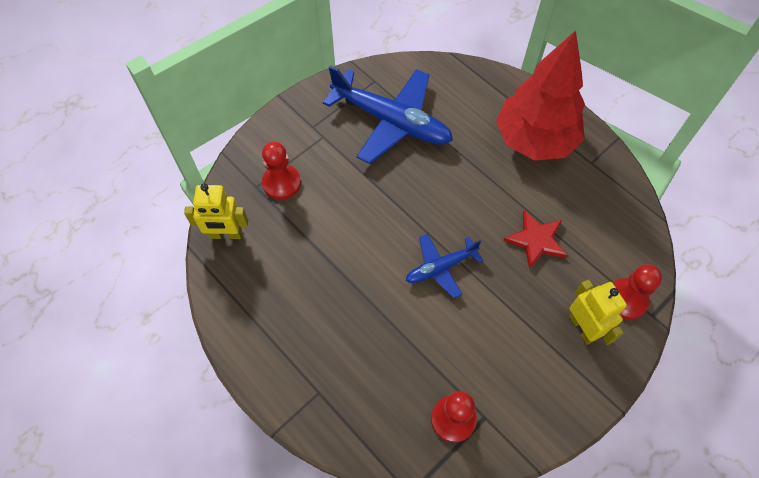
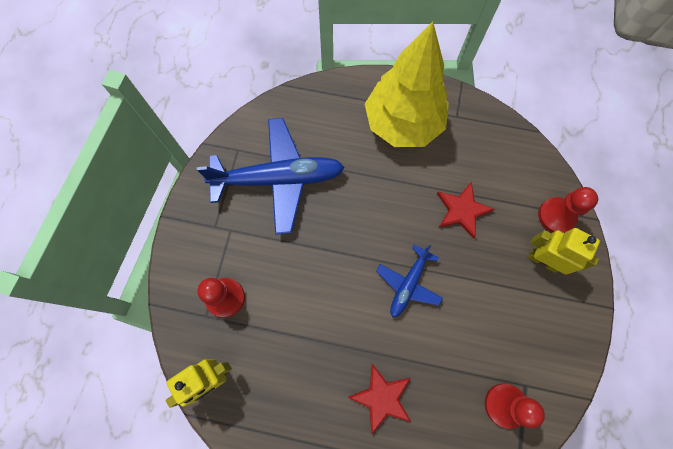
camera: 35 degrees left, 10 degrees up
red tree [496,30,585,161] -> yellow tree [365,22,449,147]
none -> red star [348,364,411,434]

